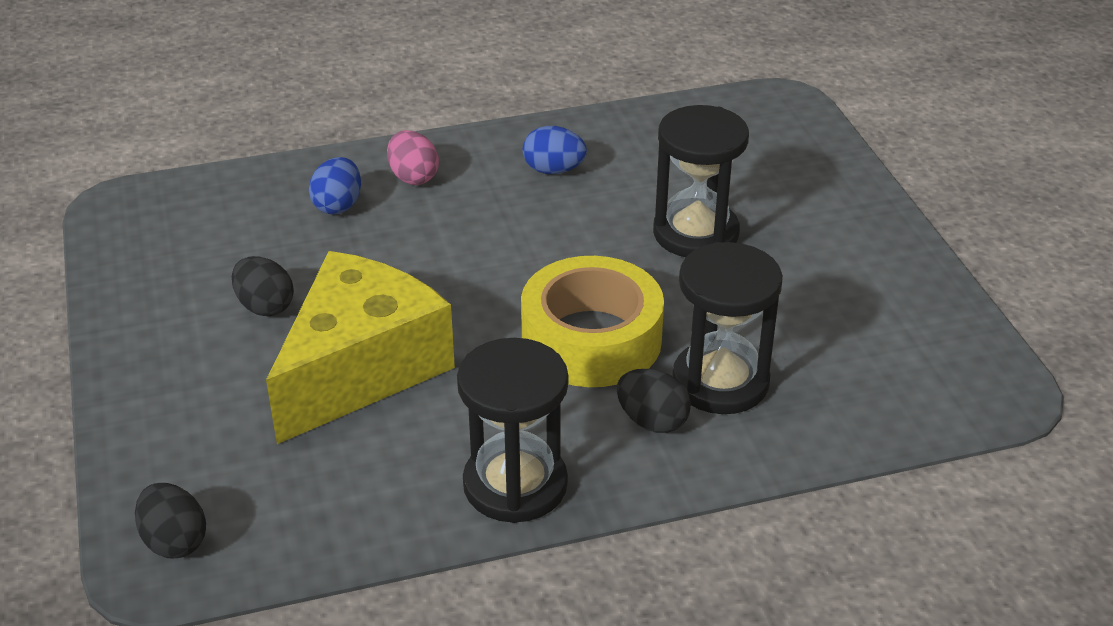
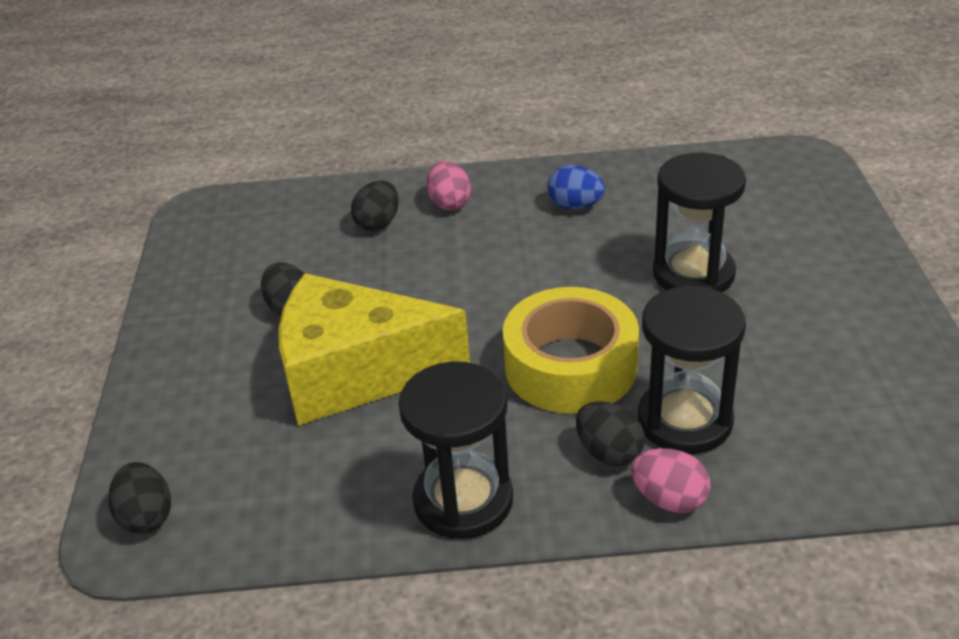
camera: 15 degrees right, 0 degrees up
yellow cheese [266,251,455,444] -> yellow cheese turned 135 degrees counterclockwise [279,273,470,426]
blue egg [309,157,361,214] -> black egg [351,181,399,231]
none -> pink egg [631,448,711,513]

